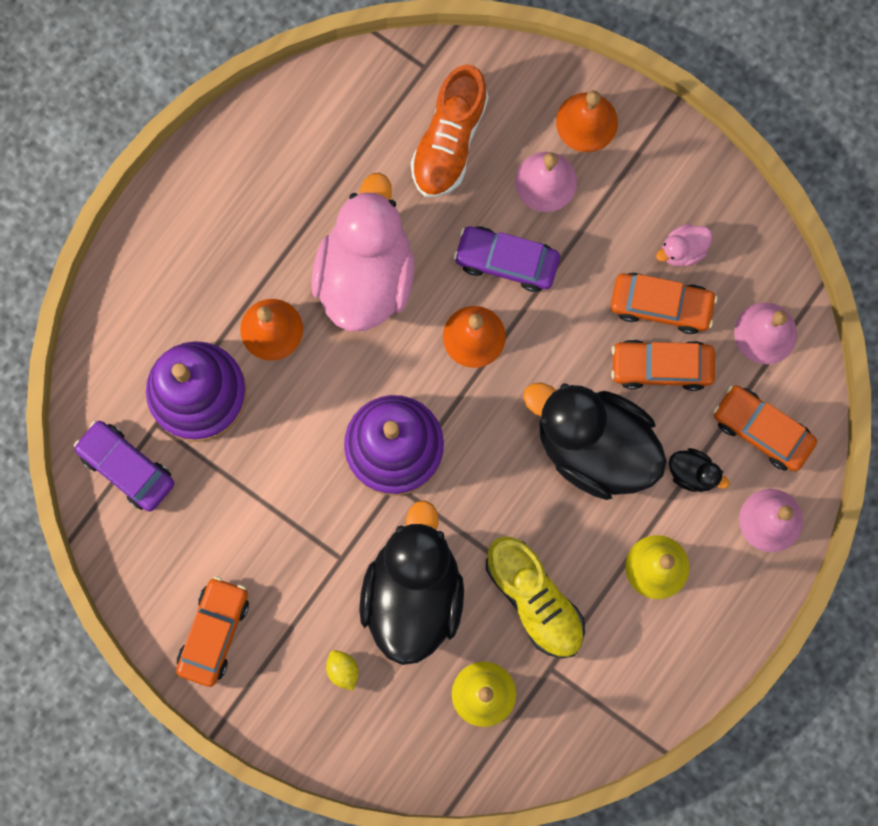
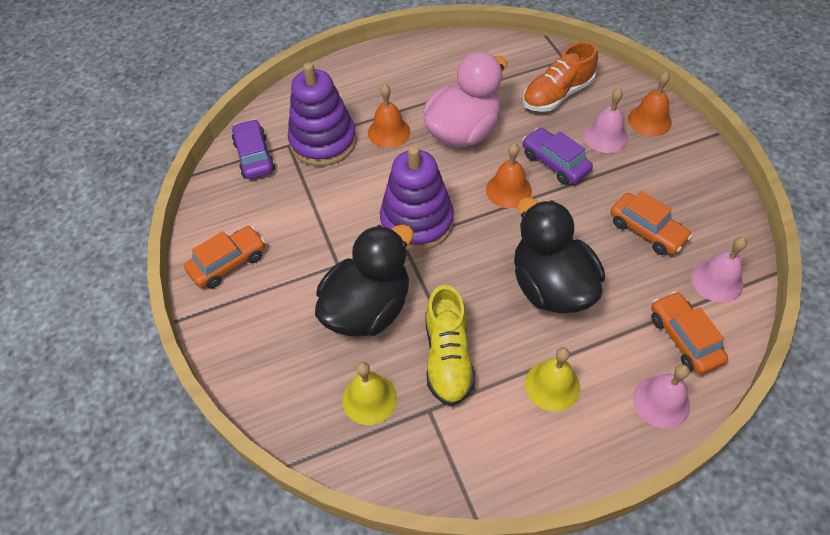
camera: 35 degrees right, 25 degrees down
yellow lemon [326,650,359,691] -> none
orange car [611,339,715,391] -> none
pink duck [656,224,712,266] -> none
black duck [669,448,730,492] -> none

